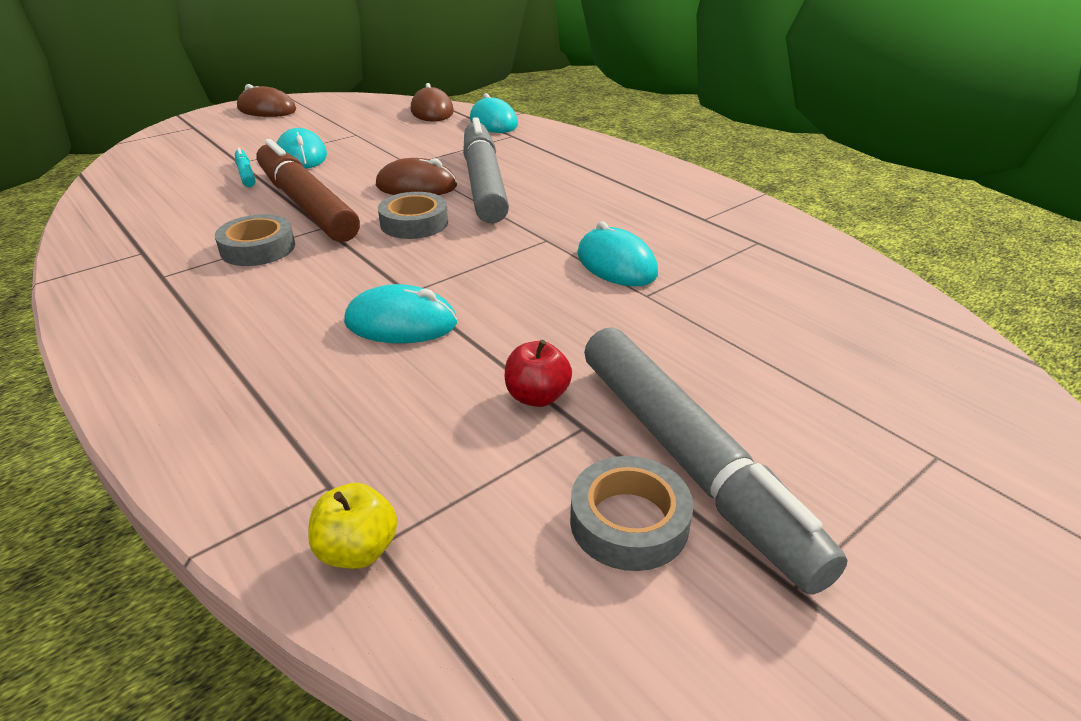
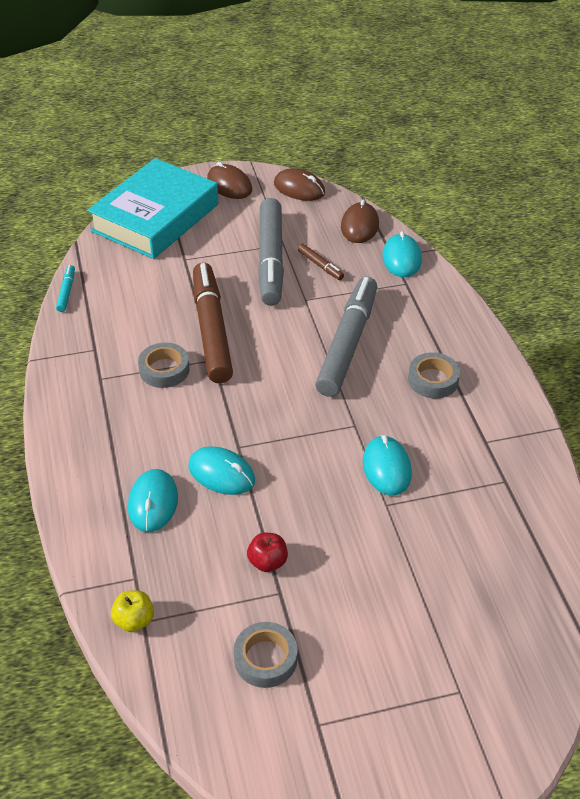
camera: 25 degrees right, 10 degrees up
turquoise marker [235,148,256,187] -> turquoise marker moved to [56,265,75,312]
turquoise mouse [276,128,327,169] -> turquoise mouse moved to [128,469,178,532]
brown mouse [376,158,457,195] -> brown mouse moved to [274,168,325,201]
grey tape [378,192,448,239] -> grey tape moved to [408,352,460,398]
grey marker [584,328,848,595] -> grey marker moved to [258,198,284,306]
none -> turquoise book [87,158,218,259]
none -> brown marker [298,244,344,280]

